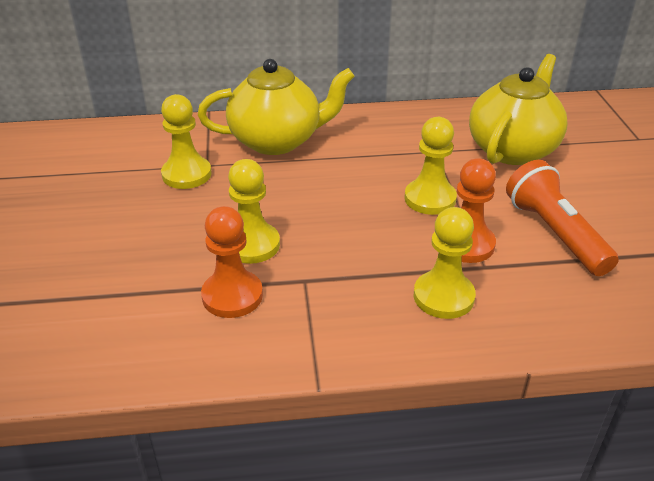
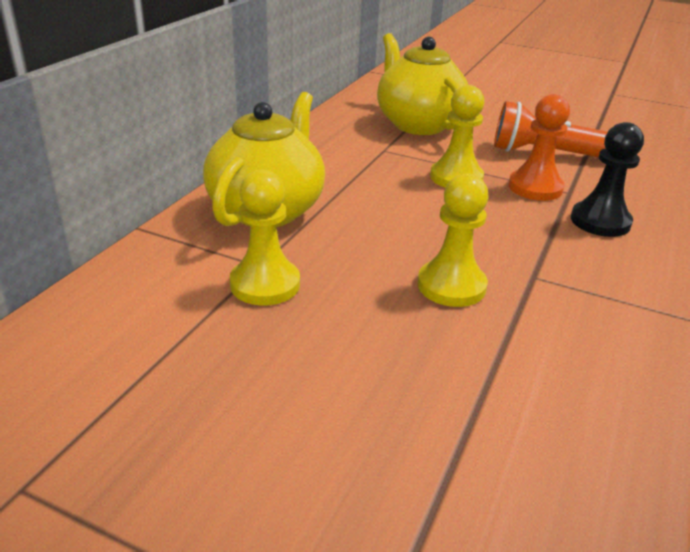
camera: 60 degrees left, 5 degrees down
orange pawn [201,206,263,318] -> none
yellow pawn [414,207,476,319] -> black pawn [571,122,644,237]

